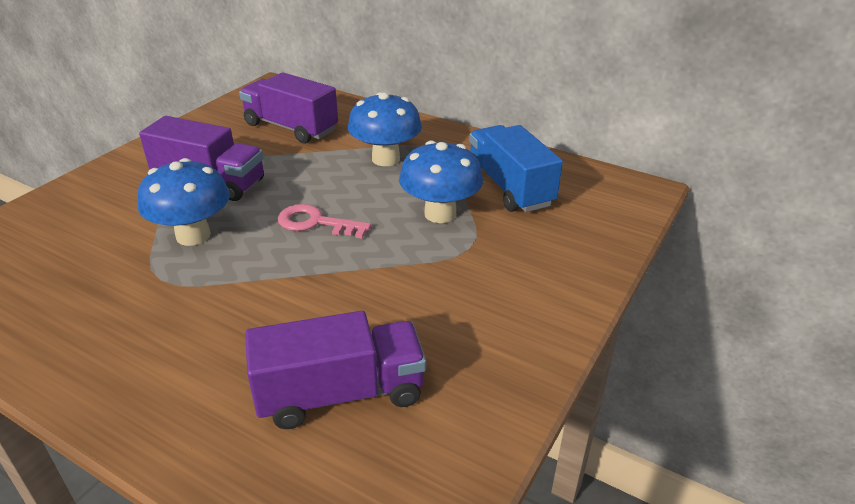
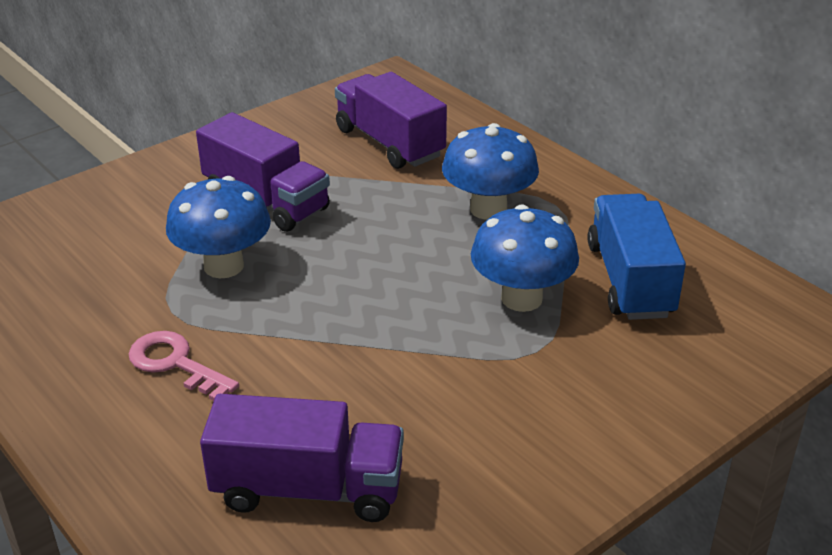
camera: 20 degrees right, 0 degrees up
pink key [278,204,371,238] -> pink key moved to [129,331,239,401]

